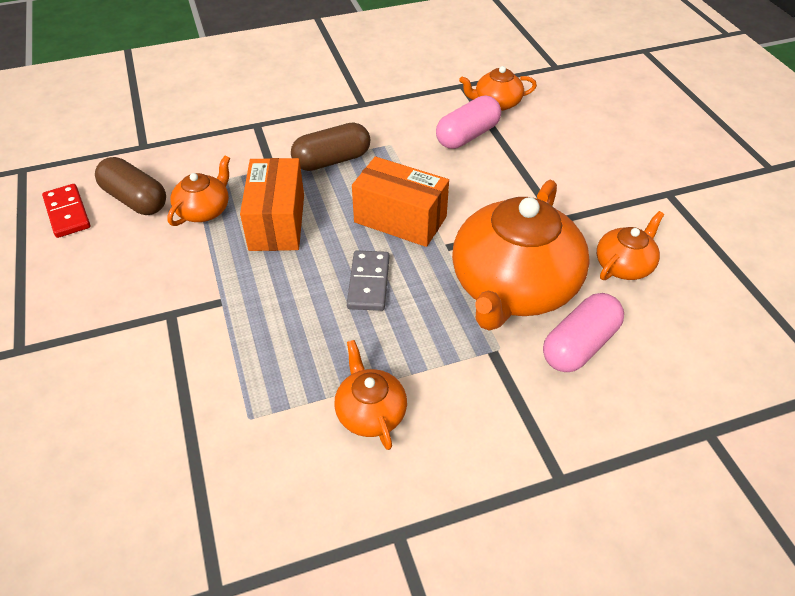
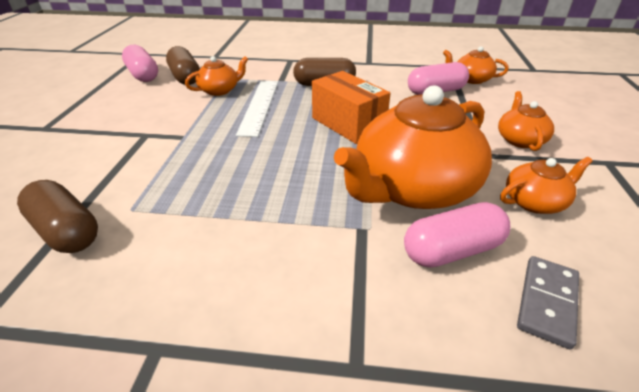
camera: 25 degrees right, 10 degrees down
red domino [42,184,90,238] -> pink capsule [122,45,158,82]
orange box [240,158,304,251] -> white ruler [236,81,278,137]
orange teapot [334,340,407,450] -> orange teapot moved to [498,91,554,151]
grey domino [347,250,390,311] -> grey domino moved to [517,256,579,350]
none -> brown capsule [17,180,98,253]

